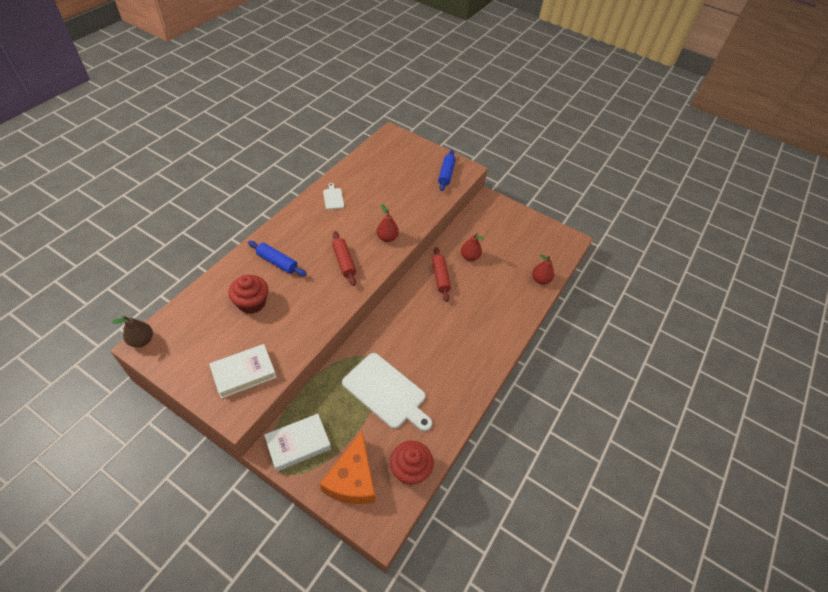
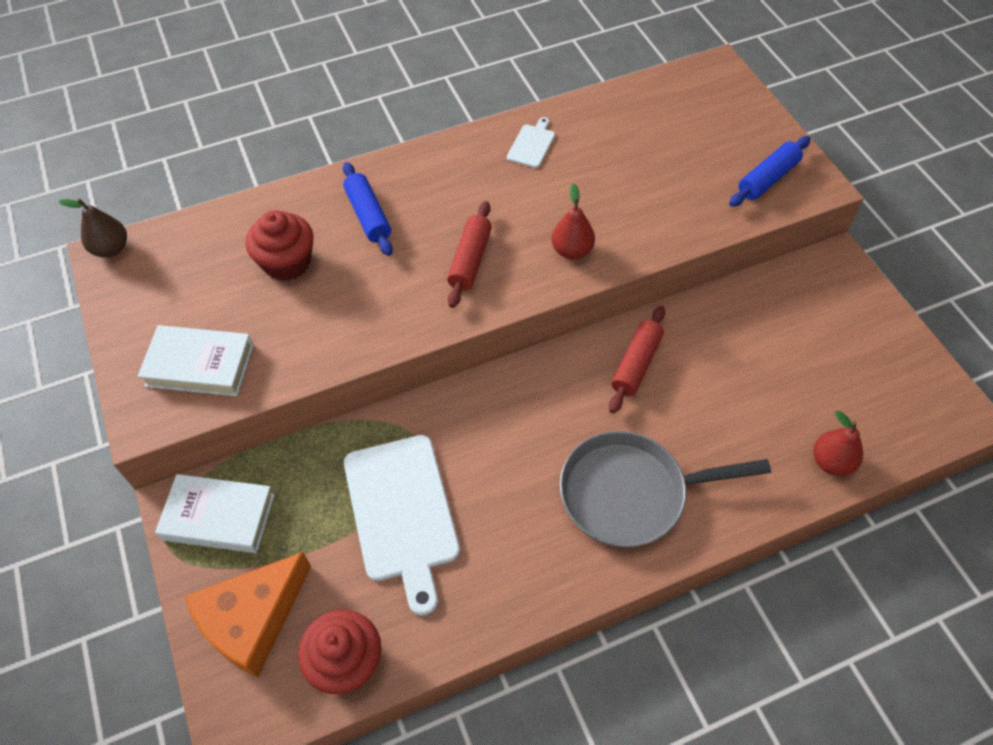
camera: 40 degrees right, 5 degrees up
red pear [461,233,484,261] -> none
none -> grey pan [560,431,771,548]

